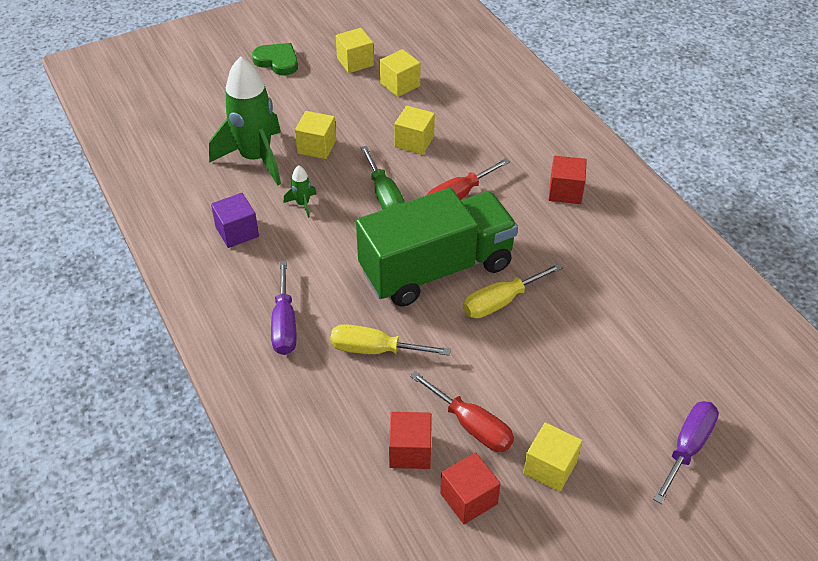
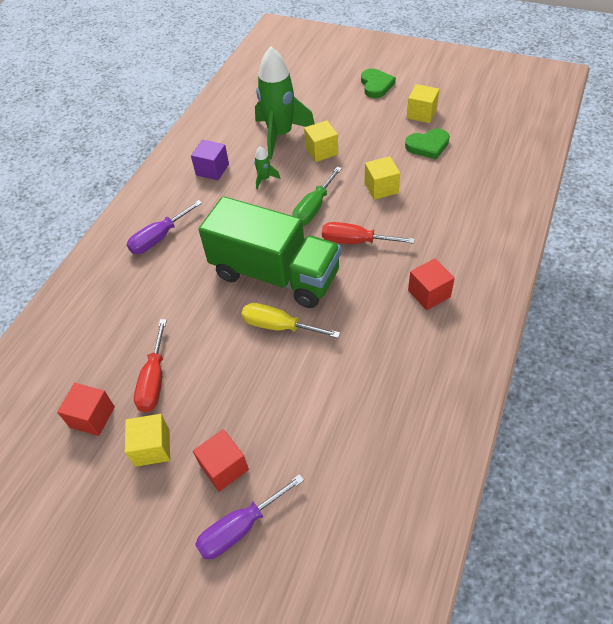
camera: 55 degrees right, 5 degrees up
yellow screwdriver [330,324,451,356] -> none
yellow cube [380,49,421,97] -> green heart [405,129,450,159]
red cube [389,412,432,469] -> red cube moved to [193,429,249,492]
purple screwdriver [653,401,719,504] -> purple screwdriver turned 150 degrees clockwise [195,474,304,559]

